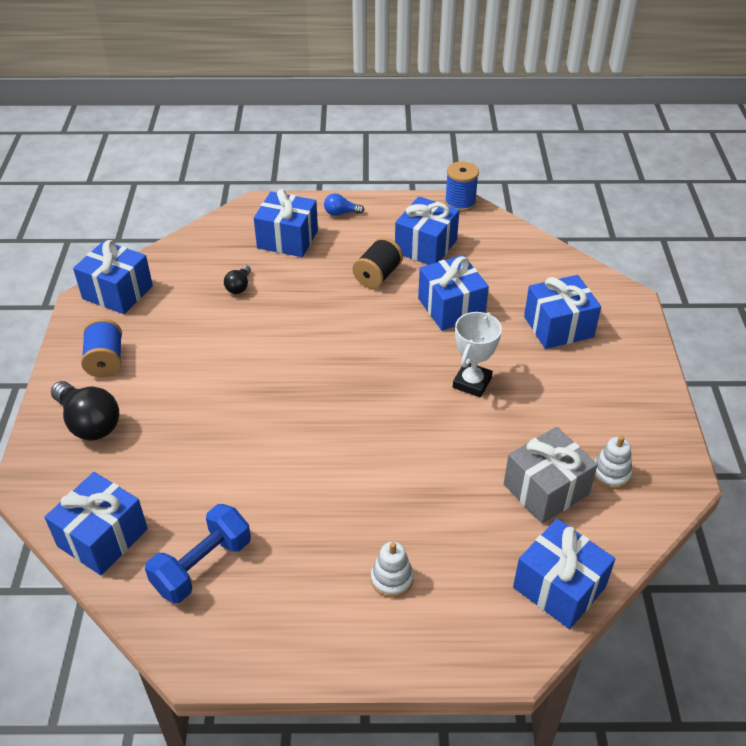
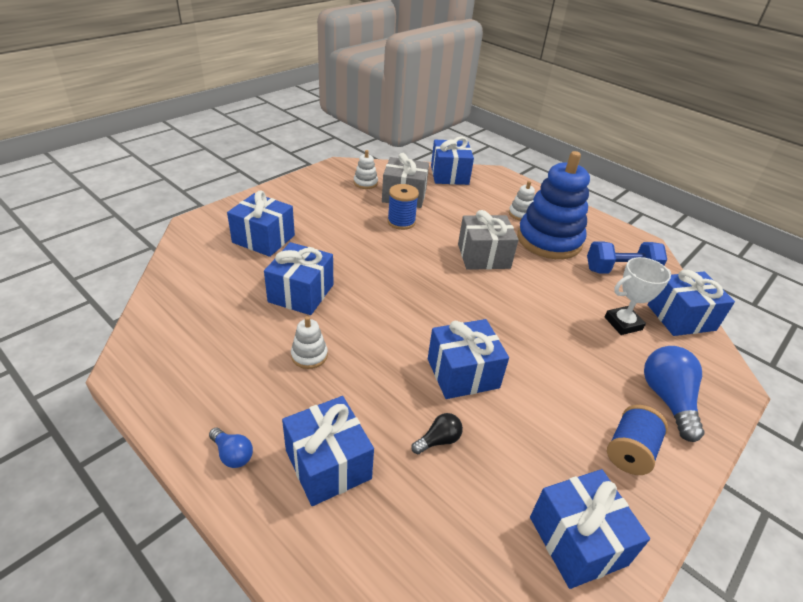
camera: 140 degrees left, 5 degrees down
black light bulb [51,381,119,440] -> blue light bulb [644,346,705,442]
black spool [353,237,403,289] -> white stacking toy [291,316,328,369]
blue gift [395,196,459,265] -> blue gift moved to [428,319,509,399]
blue spool [445,161,479,212] -> blue spool moved to [387,184,419,230]
white trophy [453,312,502,397] -> white trophy moved to [605,257,671,335]
none -> grey gift [458,210,519,270]
none -> blue stacking toy [517,151,590,259]

